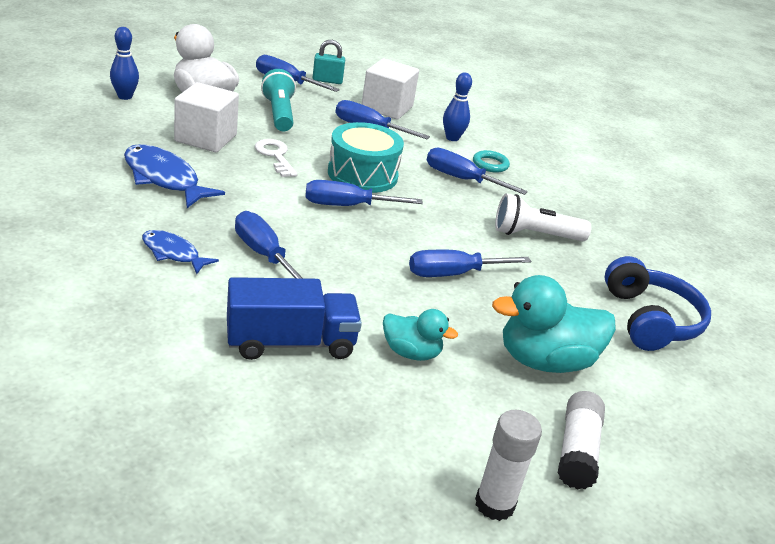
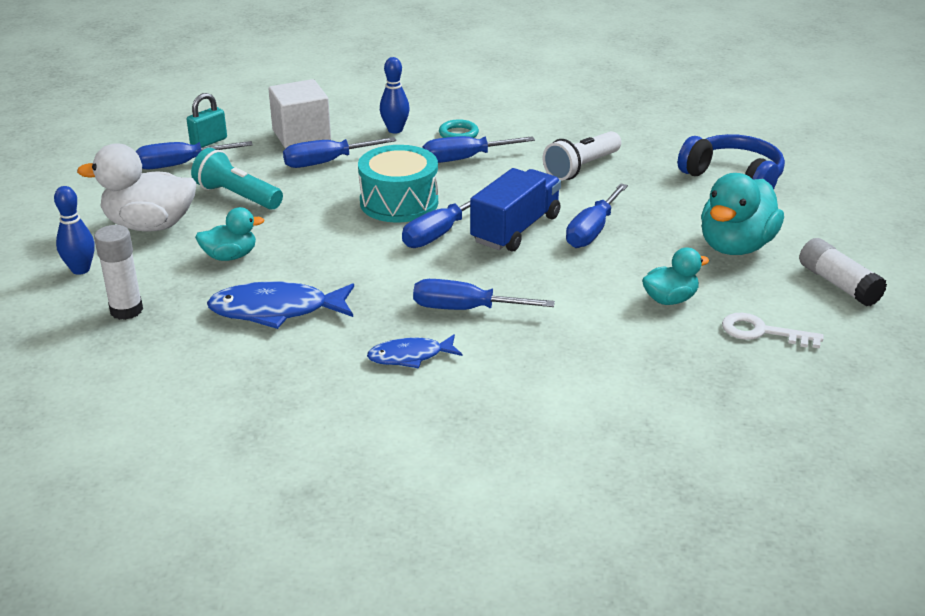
camera: 40 degrees left, 0 degrees up
white cube [174,82,239,152] -> turquoise duck [195,207,264,261]
blue truck [227,277,362,360] -> blue truck moved to [470,168,561,252]
white key [255,139,298,177] -> white key moved to [722,313,824,349]
white glue stick [475,410,542,521] -> white glue stick moved to [94,225,143,320]

